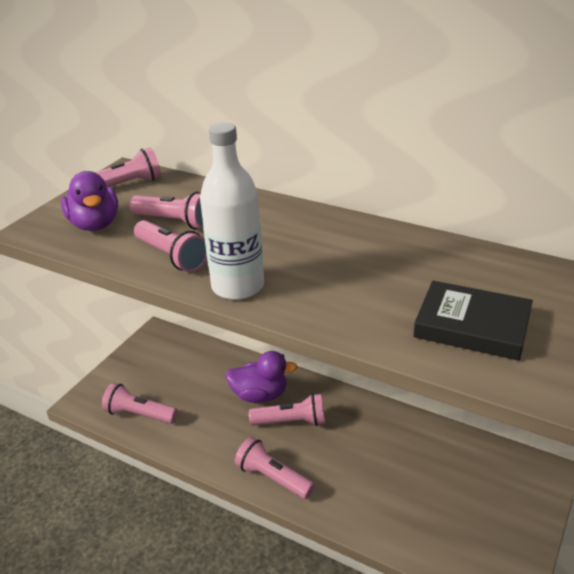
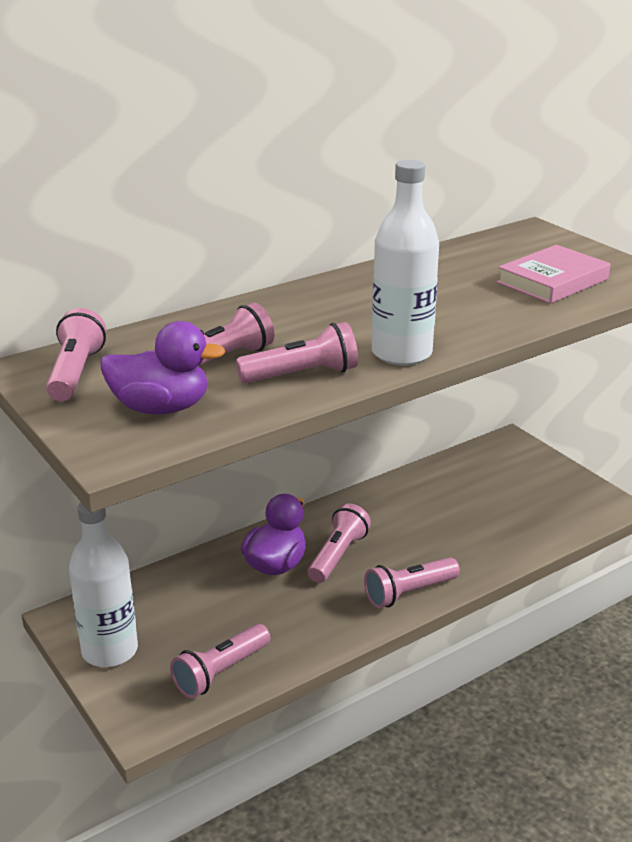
camera: 65 degrees left, 5 degrees down
black book [413,281,533,361] -> pink book [497,245,611,304]
none -> white bottle [69,502,138,667]

